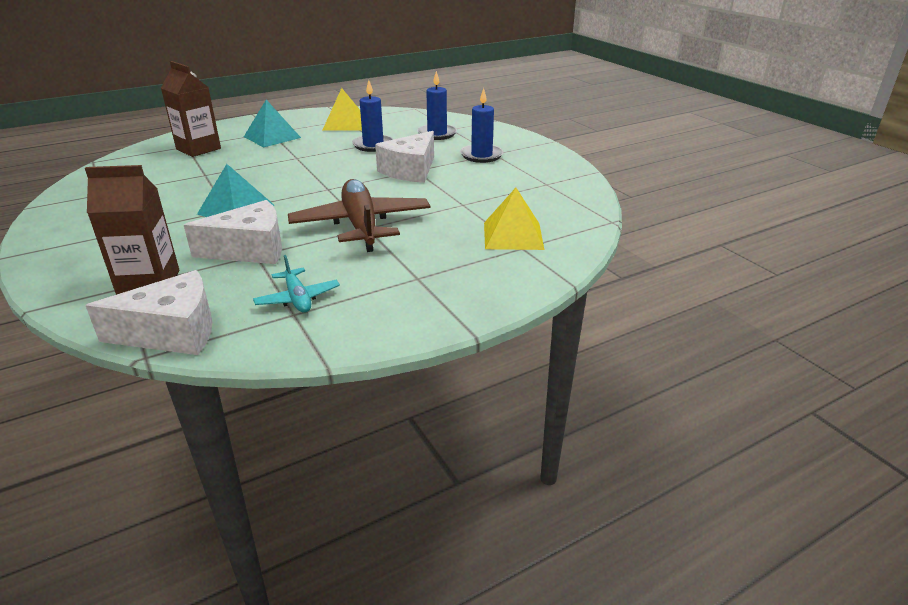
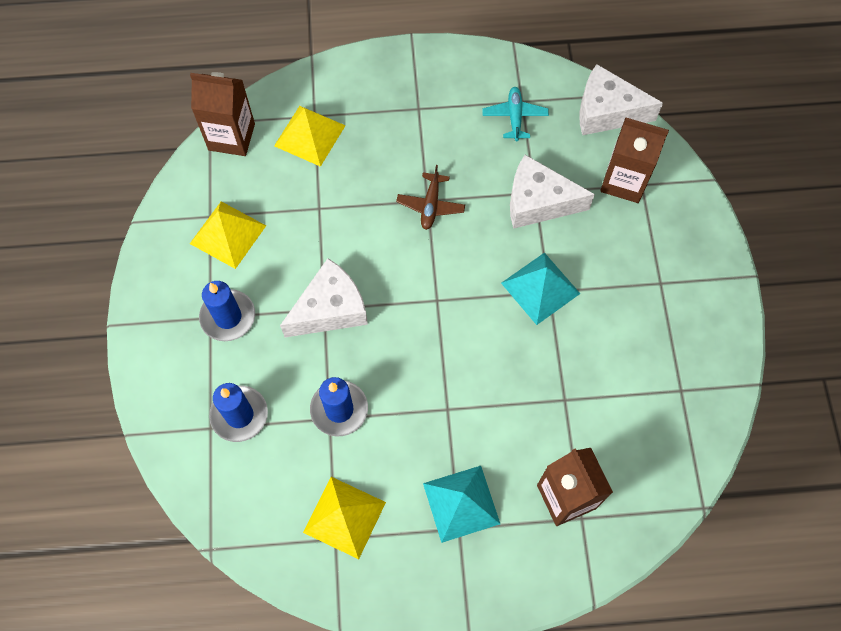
camera: 155 degrees left, 35 degrees up
brown plane [288,179,430,252] -> brown plane [396,165,465,230], size x0.50
none -> brown carton [190,72,255,156]
none -> yellow pyramid [190,201,266,269]

